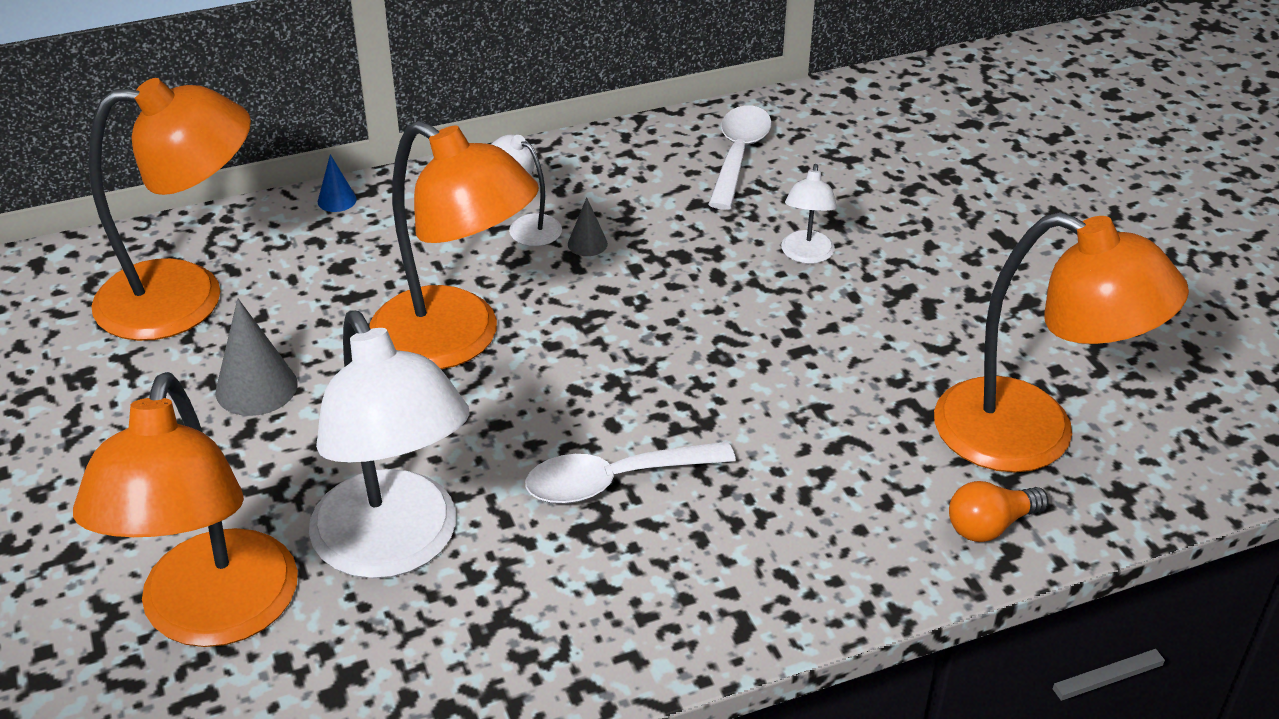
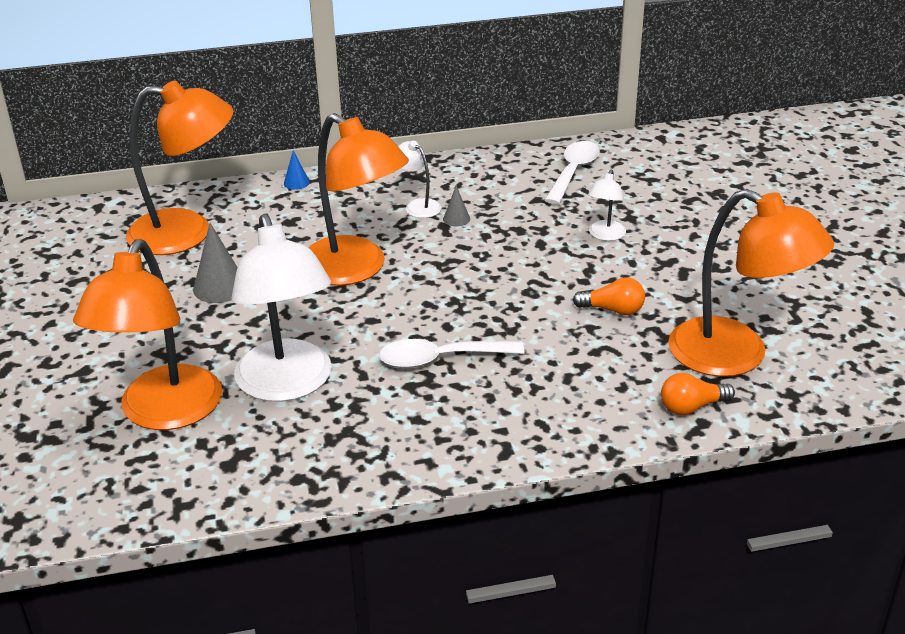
camera: 10 degrees right, 5 degrees down
none -> orange light bulb [573,277,645,315]

